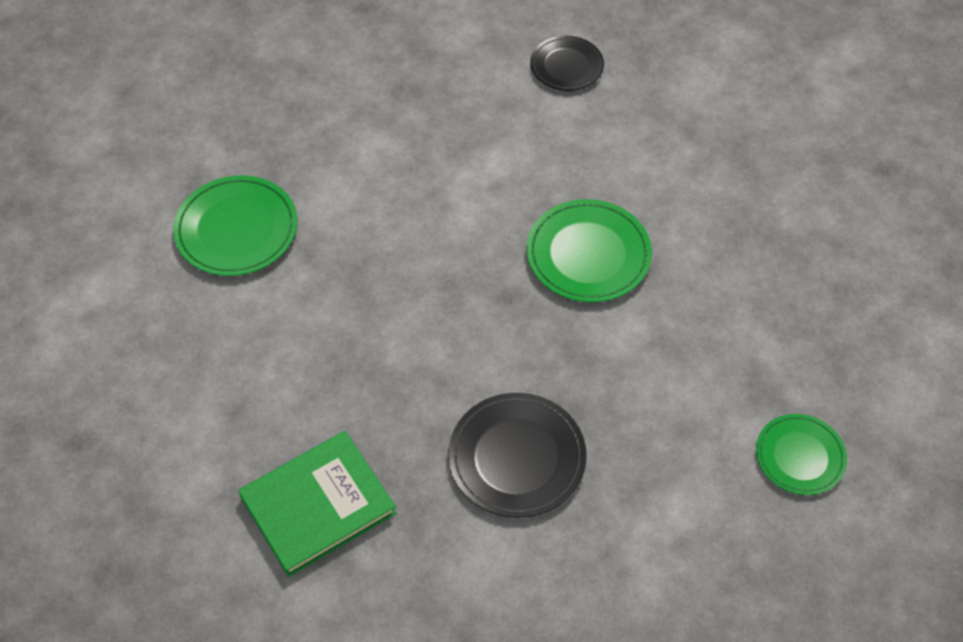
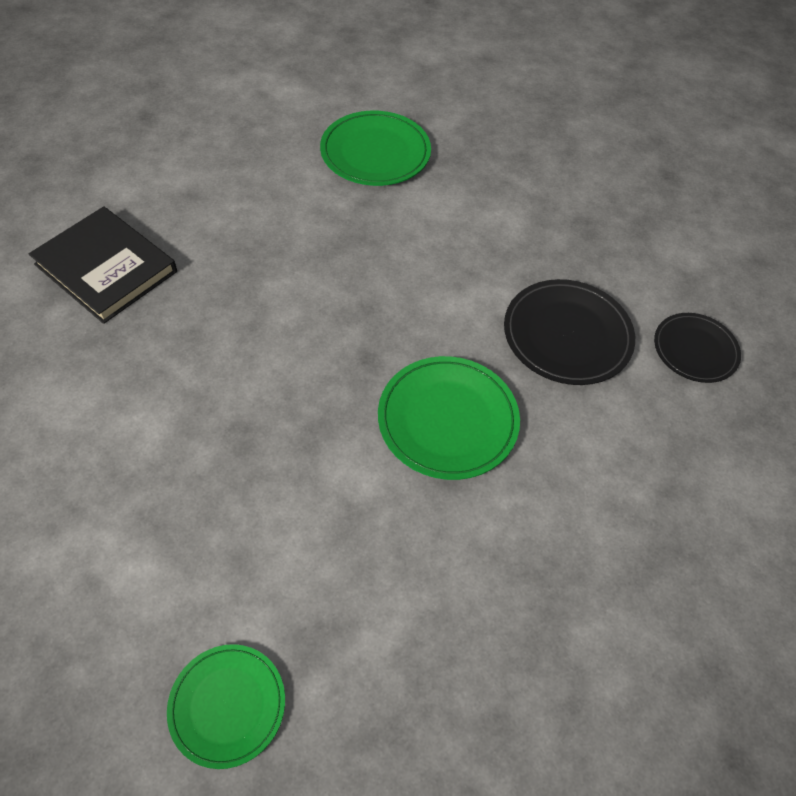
camera: 70 degrees right, 0 degrees up
green book [238,431,397,577] -> black book [29,206,177,324]
black plate [449,393,587,518] -> black plate moved to [504,279,635,385]

